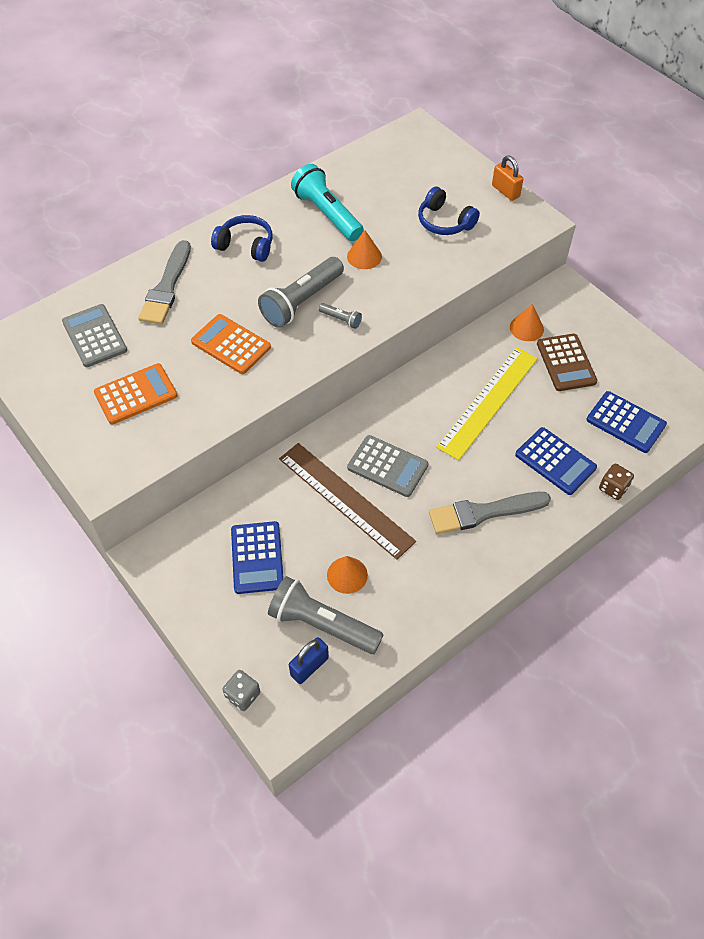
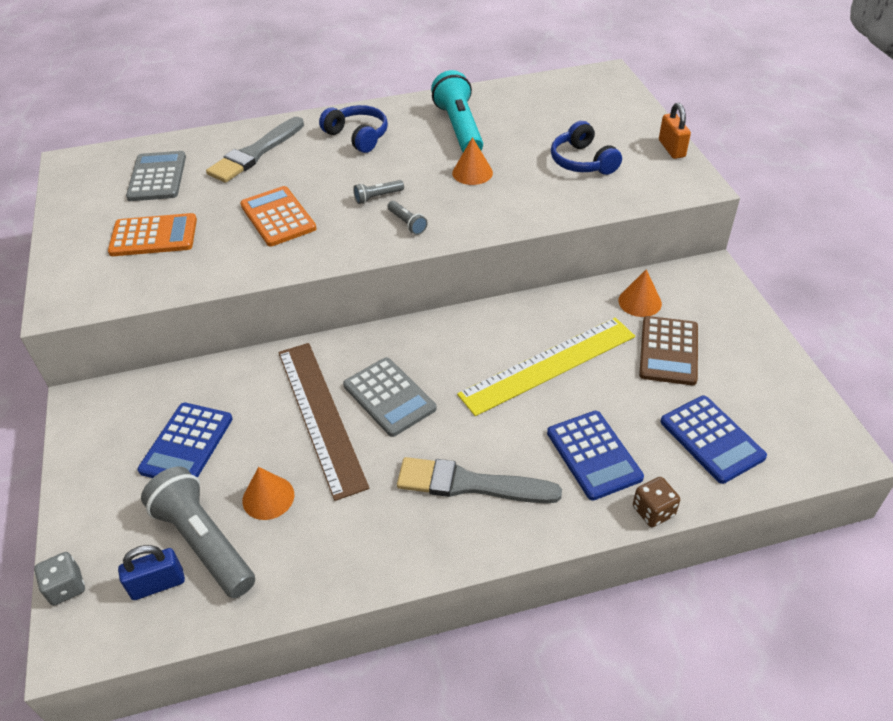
camera: 25 degrees right, 10 degrees down
grey flashlight [258,257,344,328] -> grey flashlight [353,180,404,204], size x0.44

